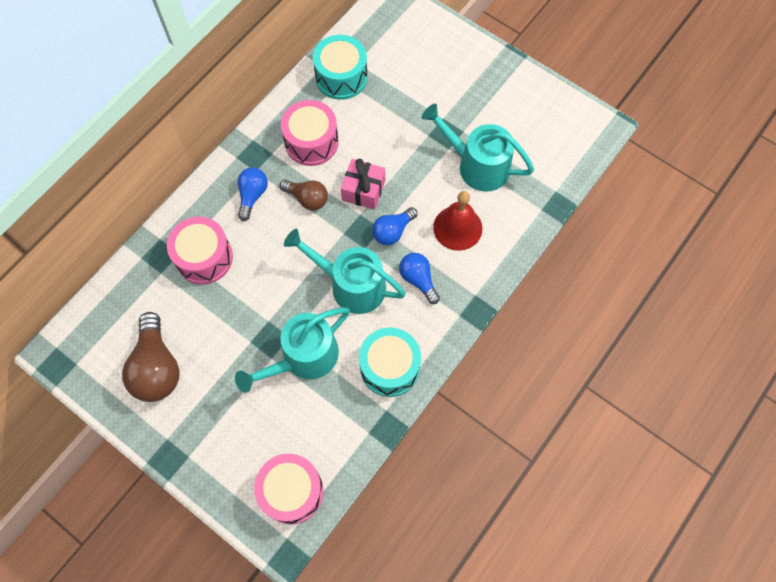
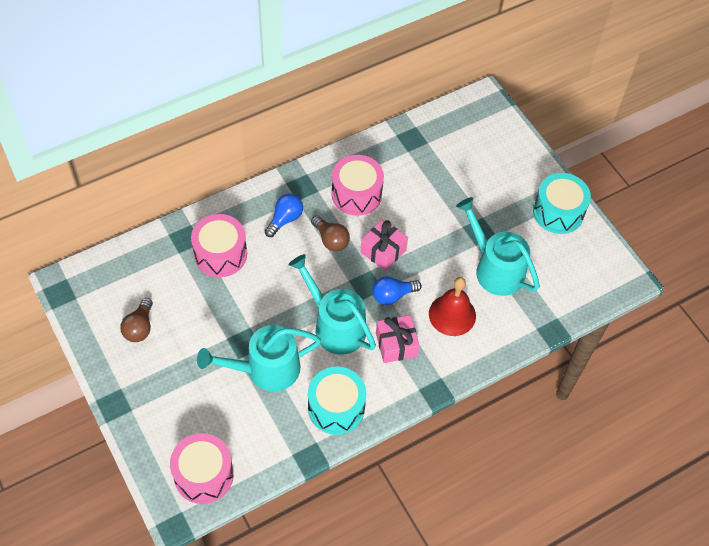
camera: 20 degrees right, 10 degrees down
brown light bulb [122,312,179,402] -> brown light bulb [120,298,153,342], size x0.60
turquoise drum [313,35,367,100] -> turquoise drum moved to [533,173,591,234]
blue light bulb [399,253,440,304] -> pink gift [376,315,420,363]

